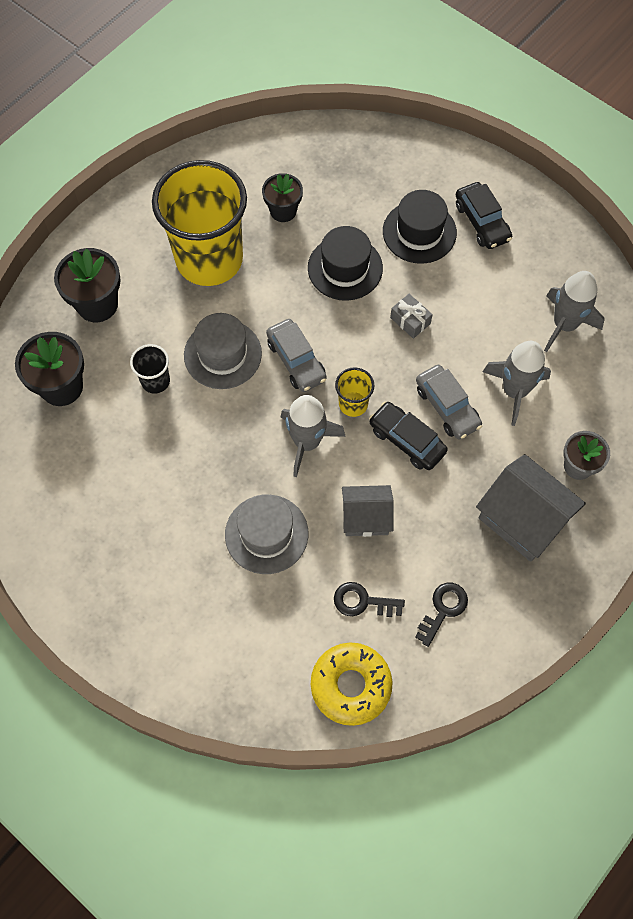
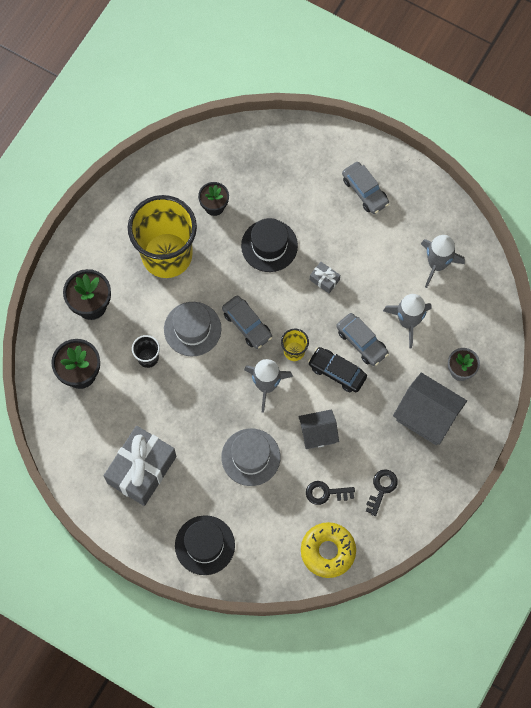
camera: 10 degrees left, 5 degrees up
black hat [383,190,457,264] -> black hat moved to [175,515,235,575]
black car [456,182,512,249] -> grey car [342,162,389,214]
none -> grey gift [104,426,176,506]

